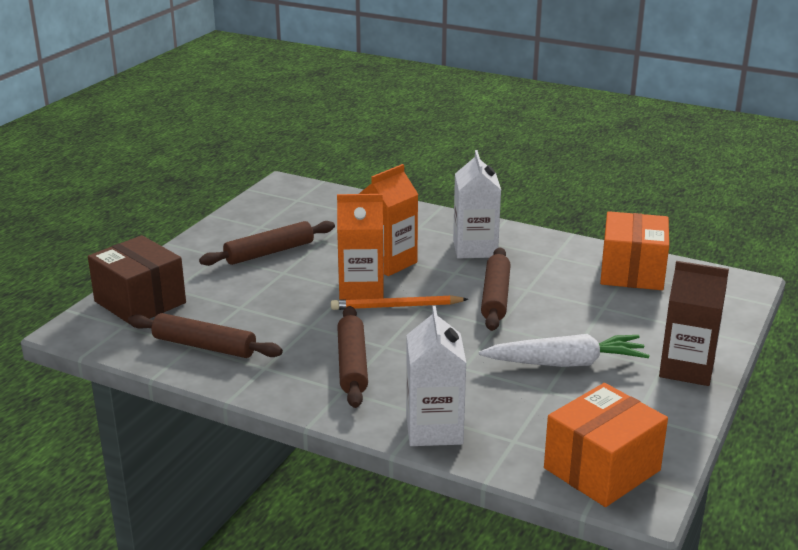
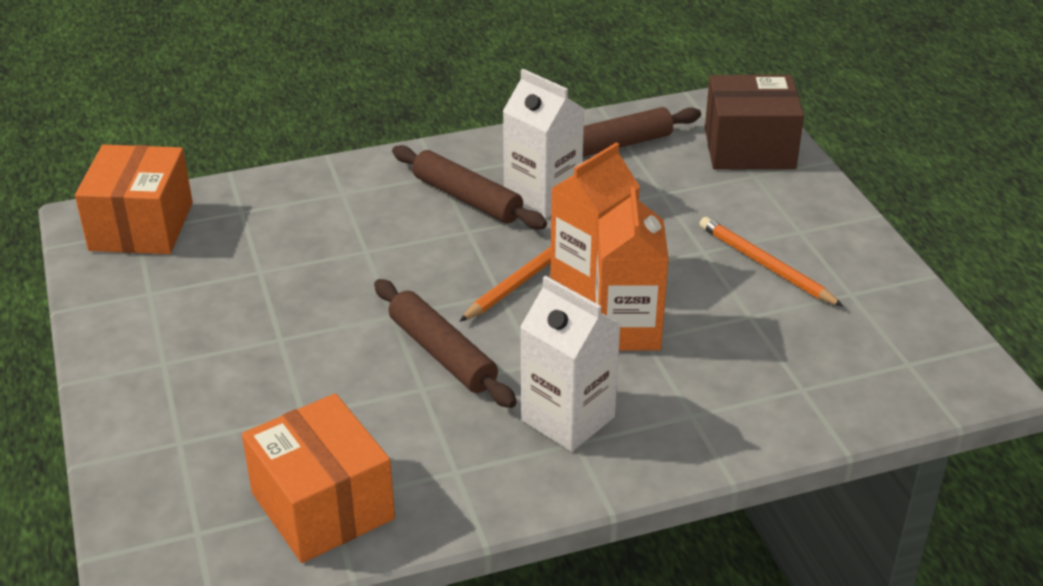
camera: 135 degrees right, 10 degrees up
brown rolling pin [199,221,335,266] -> orange pencil [699,217,844,307]
white carton [406,306,466,446] -> white carton moved to [503,69,584,219]
white carrot [479,334,650,367] -> none
brown carton [659,261,729,386] -> none

